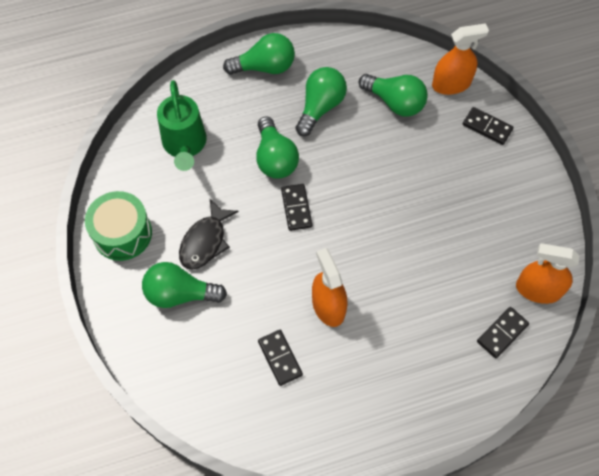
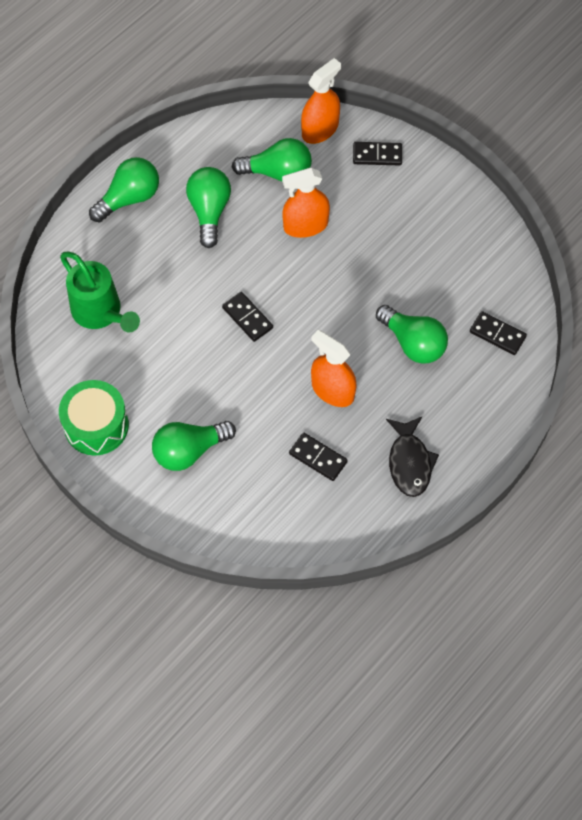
camera: 30 degrees left, 0 degrees up
black fish [179,198,239,270] -> black fish moved to [386,417,439,497]
green light bulb [256,116,299,179] -> green light bulb moved to [376,305,448,364]
black domino [477,307,529,358] -> black domino turned 75 degrees counterclockwise [470,311,527,355]
orange spray bottle [516,243,579,304] -> orange spray bottle moved to [282,168,330,238]

